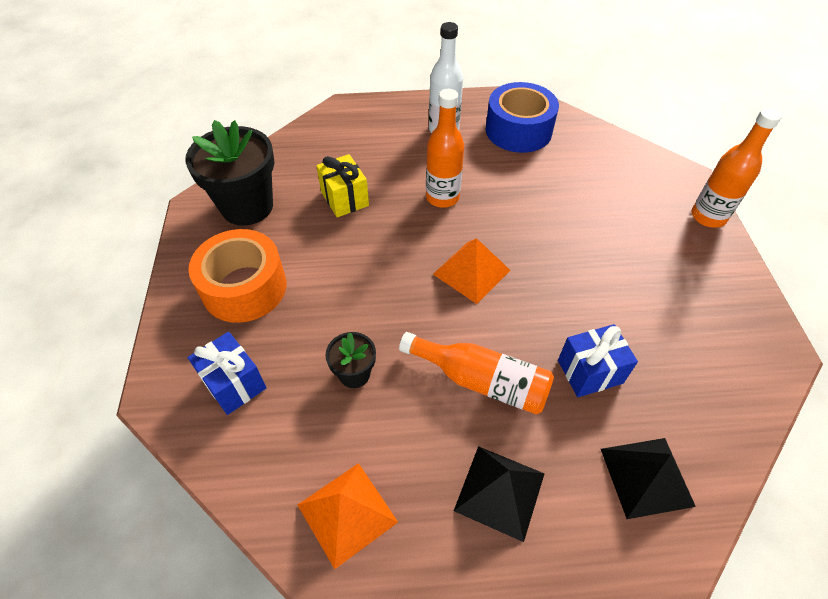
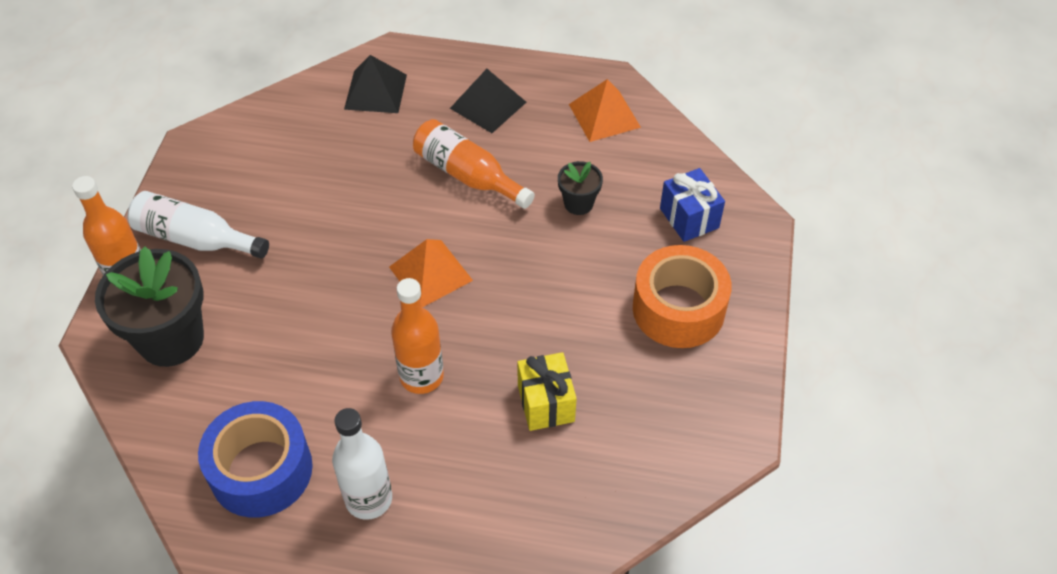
camera: 165 degrees left, 0 degrees up
black flower pot [185,120,275,226] -> black flower pot moved to [95,246,204,367]
blue gift [558,324,638,397] -> none
none -> white bottle [127,191,269,258]

